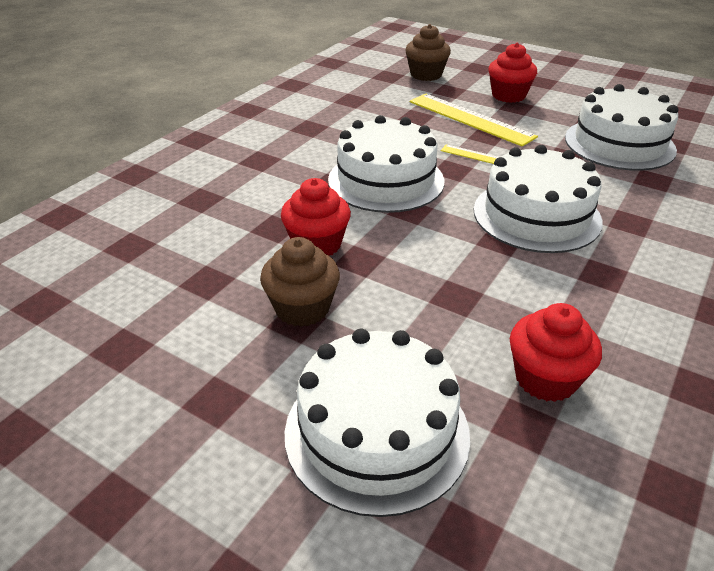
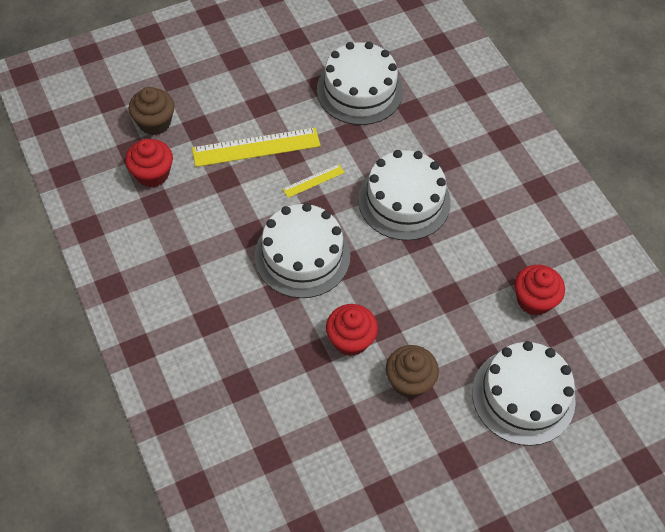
camera: 60 degrees left, 20 degrees up
red cupcake [488,43,537,103] -> red cupcake moved to [125,139,173,187]

